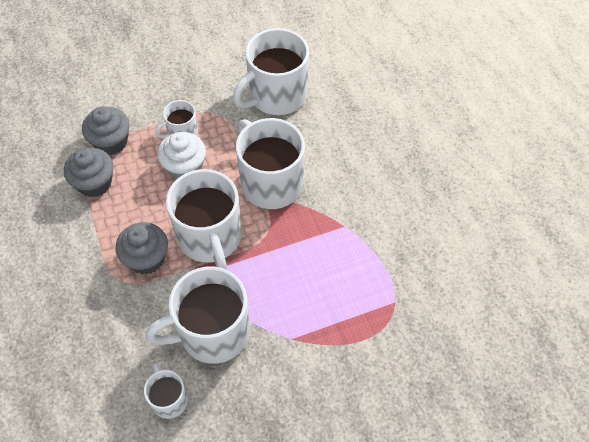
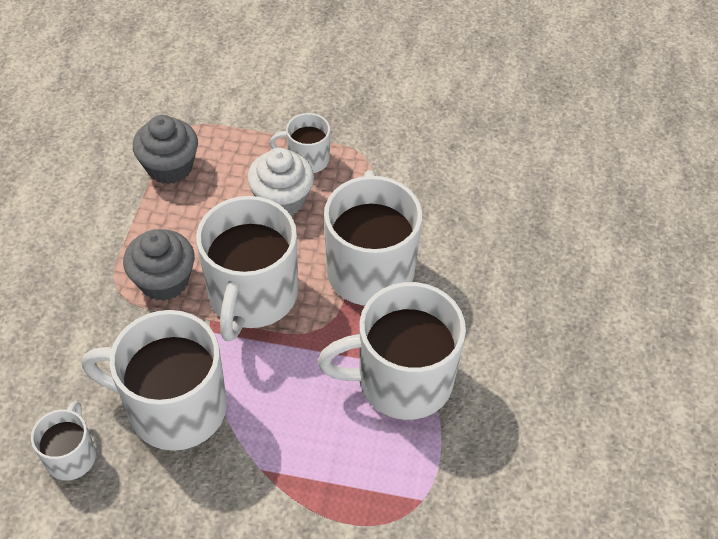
camera: 30 degrees right, 5 degrees down
grey cupcake [82,106,130,155] -> none
white mug [233,28,309,115] -> white mug moved to [318,282,466,420]

